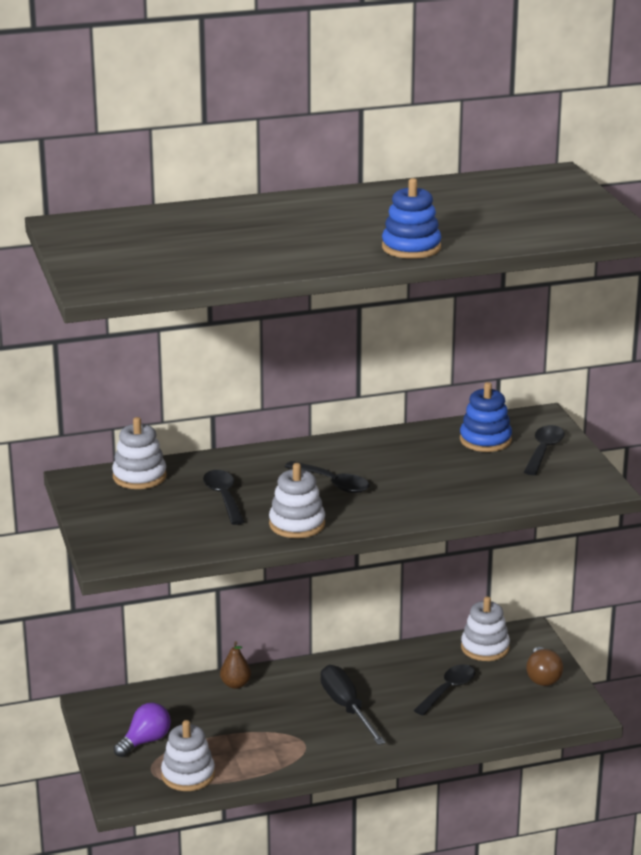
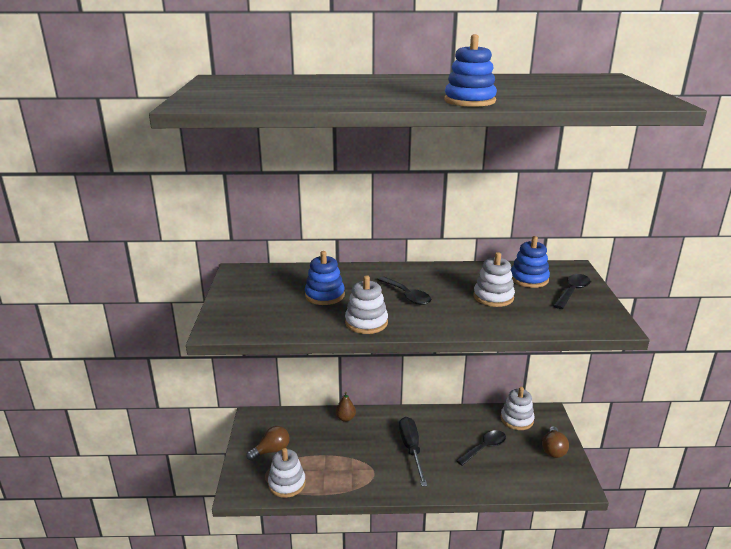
camera: 15 degrees right, 0 degrees up
white stacking toy [112,417,167,489] -> white stacking toy moved to [474,252,515,307]
purple light bulb [114,703,171,757] -> brown light bulb [246,426,290,461]
black spoon [203,470,245,525] -> blue stacking toy [305,251,345,305]

